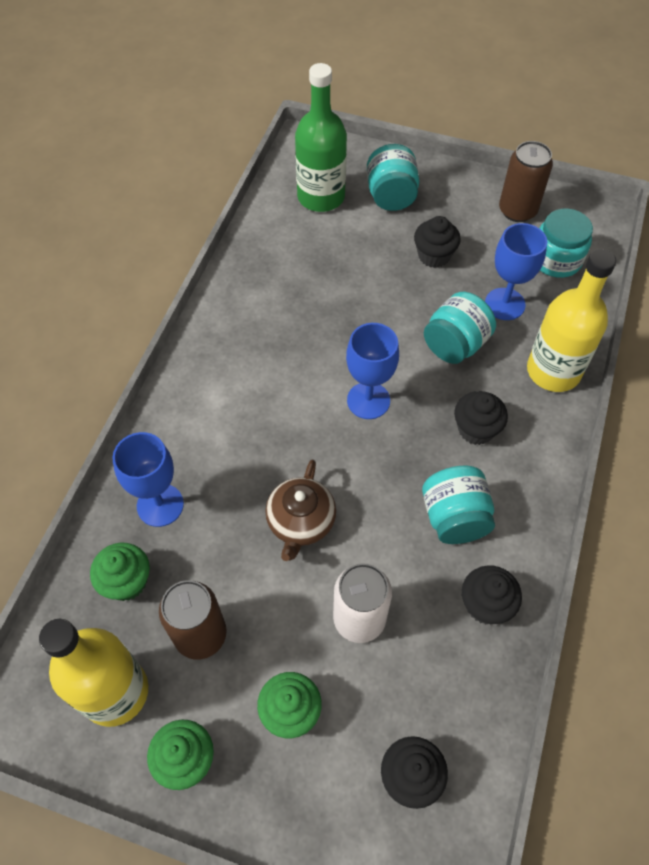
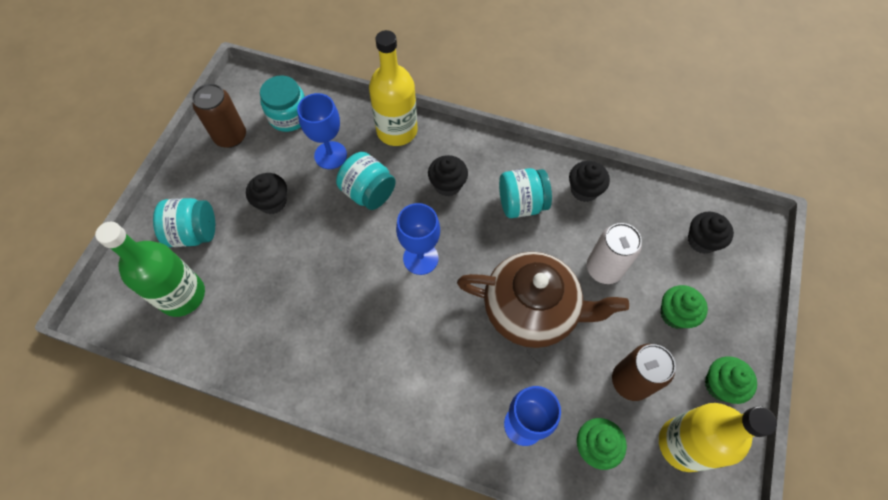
camera: 90 degrees left, 5 degrees up
brown teapot [265,460,336,561] -> brown teapot [457,252,629,348], size x1.73

